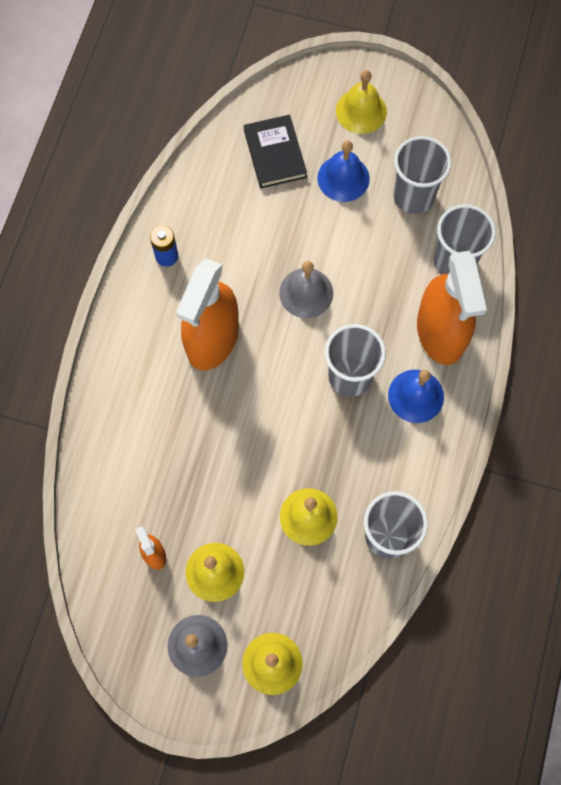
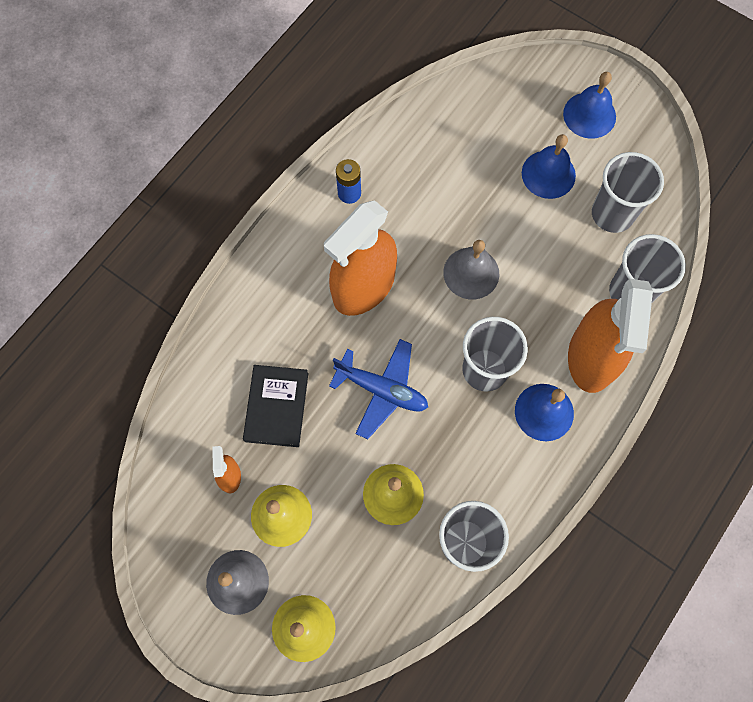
camera: 20 degrees right, 0 degrees up
black book [244,115,307,188] -> black book moved to [243,365,308,447]
yellow bell [336,70,387,134] -> blue bell [563,72,616,139]
none -> blue plane [329,339,428,439]

